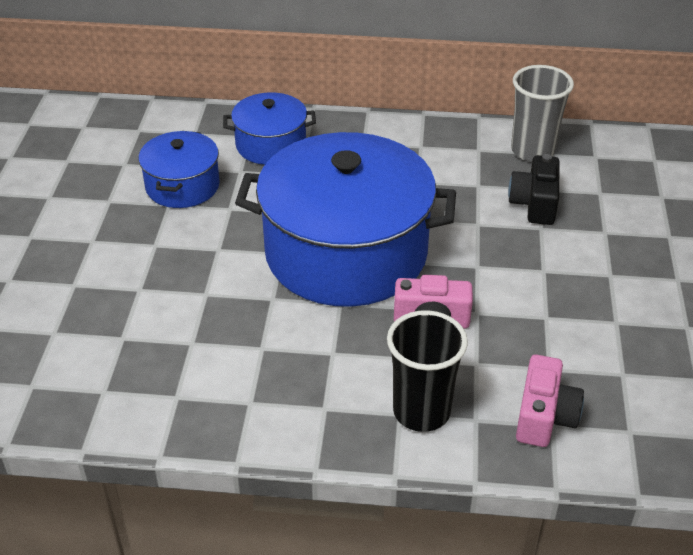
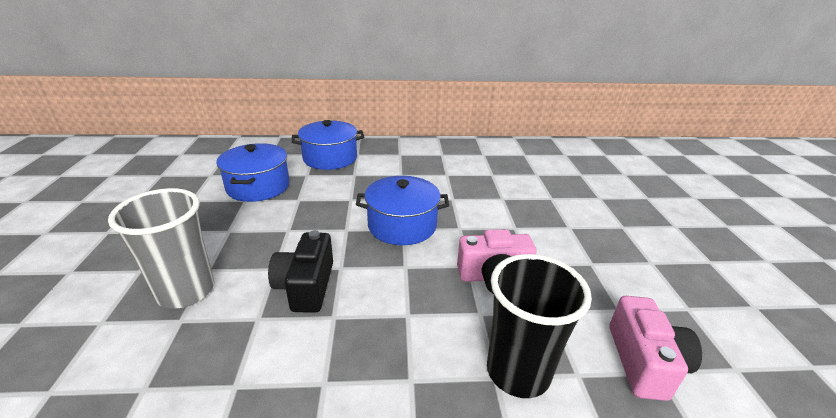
camera: 10 degrees left, 10 degrees down
blue pot [235,132,456,307] -> blue pot [356,176,449,245], size x0.49
black camera [508,154,560,225] -> black camera moved to [268,230,333,313]
grey cup [511,65,574,162] -> grey cup moved to [108,188,214,308]

